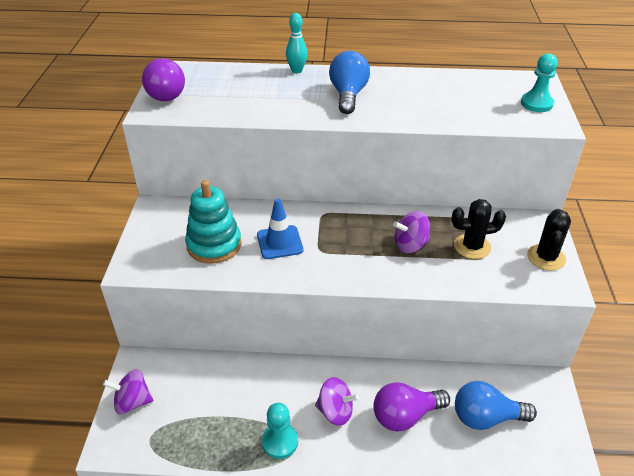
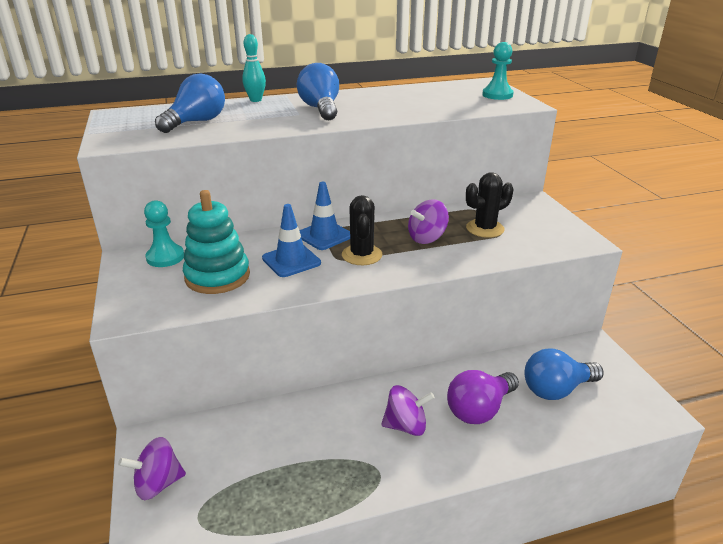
camera: 20 degrees left, 10 degrees down
purple light bulb [142,58,185,101] -> none
turquoise pawn [262,403,298,459] -> turquoise pawn moved to [144,200,184,267]
black cactus [527,209,571,271] -> black cactus moved to [342,195,382,265]
none -> blue light bulb [155,74,225,133]
none -> blue traffic cone [299,182,350,250]

